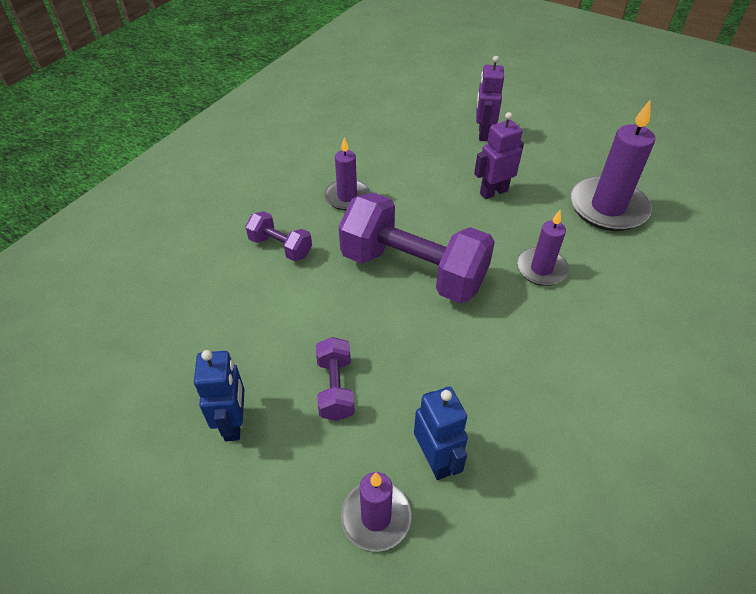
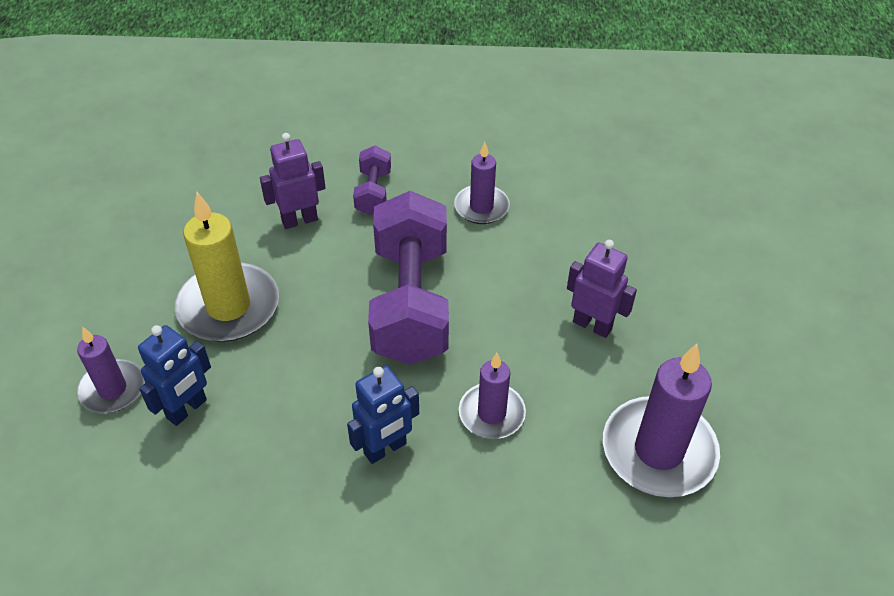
camera: 60 degrees right, 0 degrees up
blue robot [194,350,245,441] -> blue robot moved to [347,366,419,464]
purple dumbbell [316,337,355,421] -> yellow candle [175,192,279,342]
purple robot [476,56,504,141] -> purple robot moved to [260,133,326,229]

